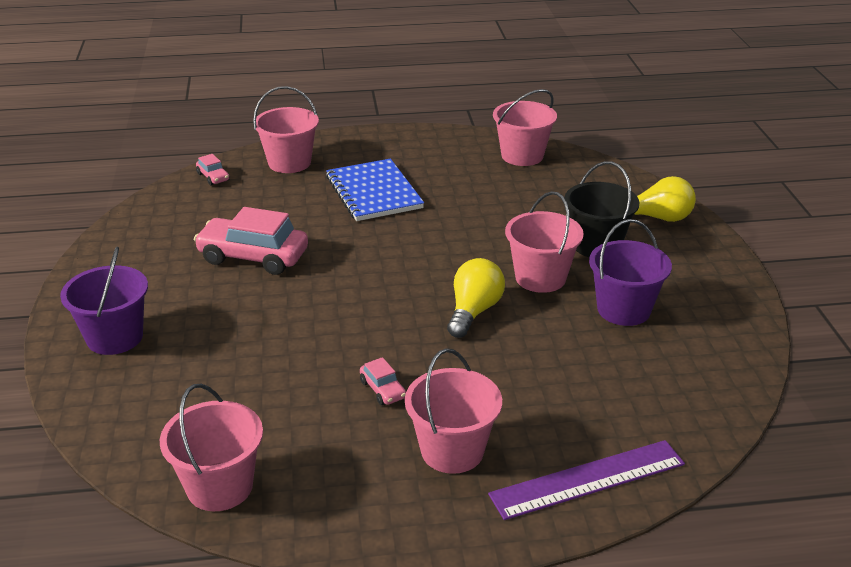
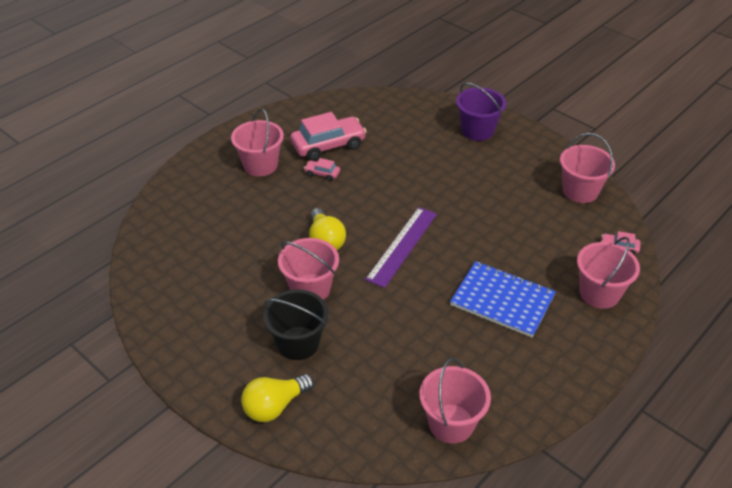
camera: 140 degrees right, 10 degrees up
pink bucket [160,384,263,511] -> pink bucket moved to [560,133,615,203]
pink car [194,207,308,275] -> pink car moved to [290,112,367,161]
purple ruler [488,440,685,520] -> purple ruler moved to [365,207,437,288]
purple bucket [589,219,672,326] -> none

